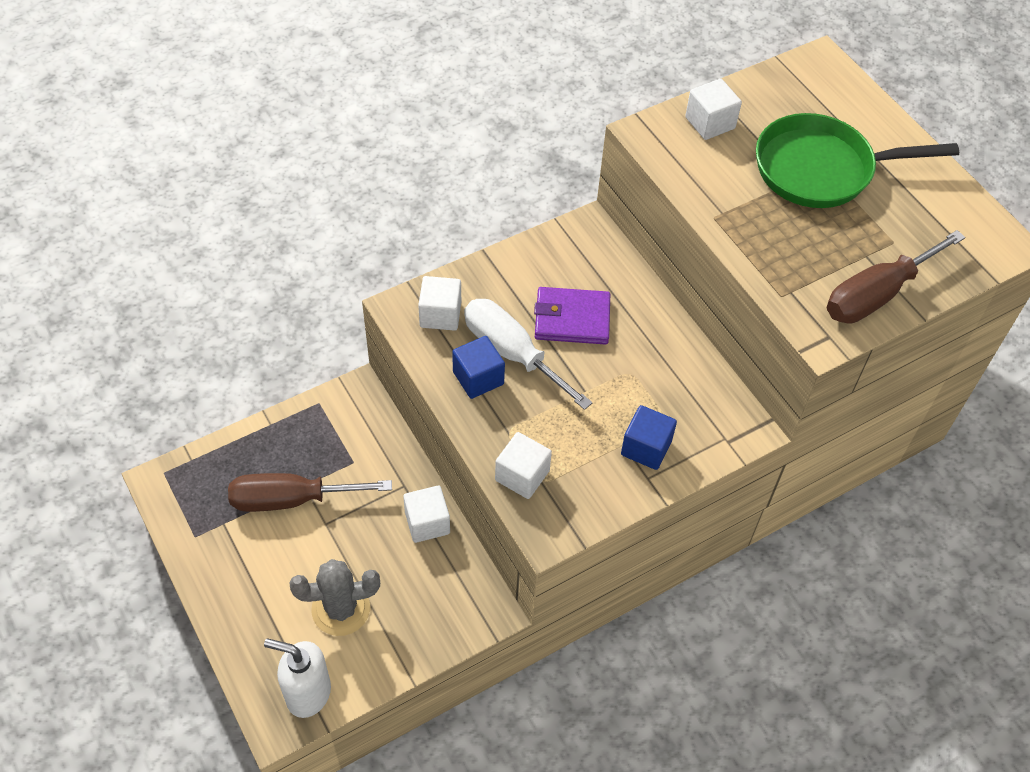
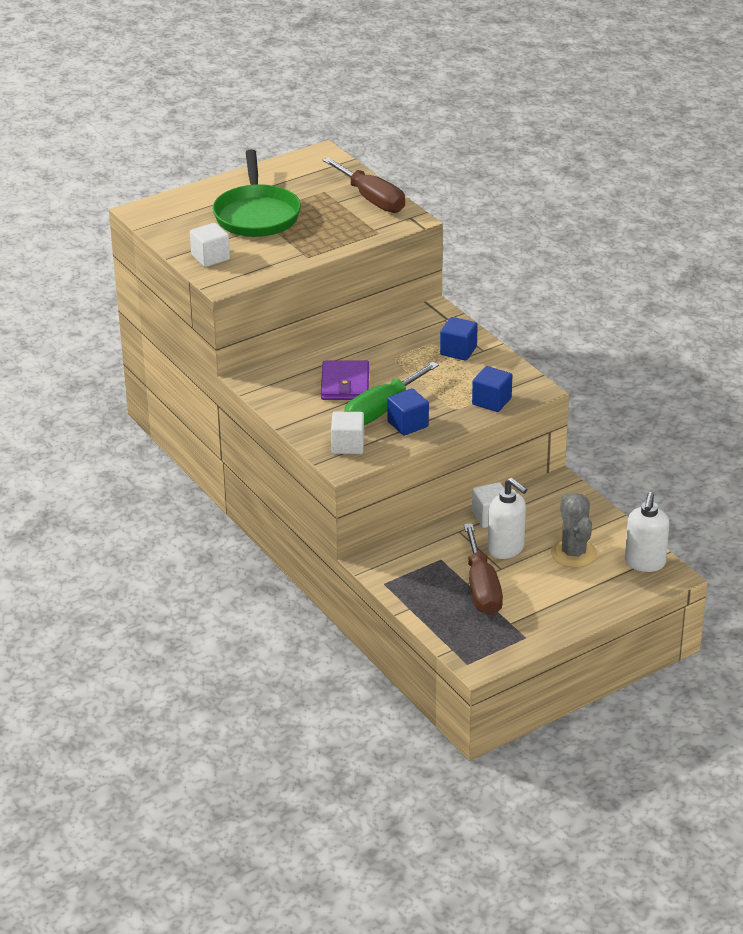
camera: 90 degrees left, 20 degrees down
white screwdriver [464,299,593,410] -> green screwdriver [344,362,439,425]
white cube [495,432,552,499] -> blue cube [472,366,512,412]
none -> white soap dispenser [488,478,527,559]

